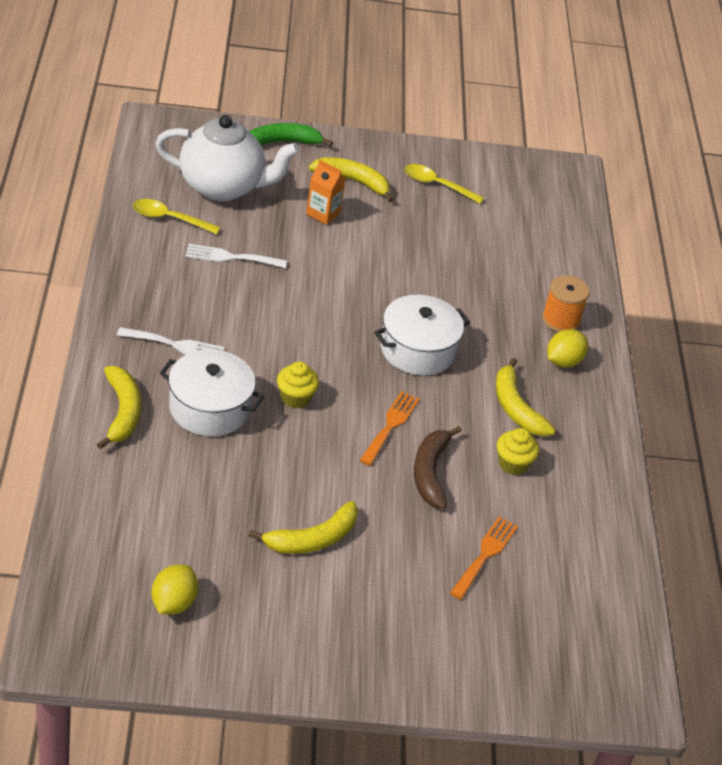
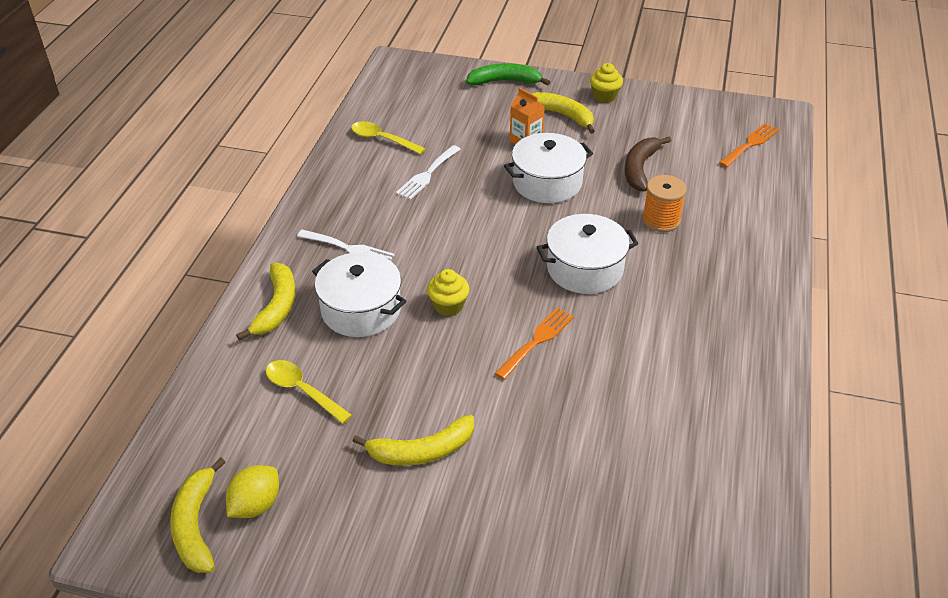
camera: 20 degrees right, 0 degrees up
white teapot [155,115,300,201] -> none
white fork [185,244,287,268] -> white fork turned 75 degrees counterclockwise [396,145,460,200]
yellow spoon [404,164,484,204] -> yellow spoon moved to [266,360,352,424]
brown banana [414,426,461,509] -> brown banana moved to [625,137,671,191]
orange fork [450,516,518,600] -> orange fork moved to [719,123,779,167]
yellow banana [496,358,555,436] -> yellow banana moved to [170,458,226,573]
yellow cupcake [497,428,539,475] -> yellow cupcake moved to [590,63,623,103]
orange spool [542,275,590,332] -> orange spool moved to [642,175,687,232]
yellow lemon [547,329,588,367] -> none
none -> white pot [504,133,593,203]

